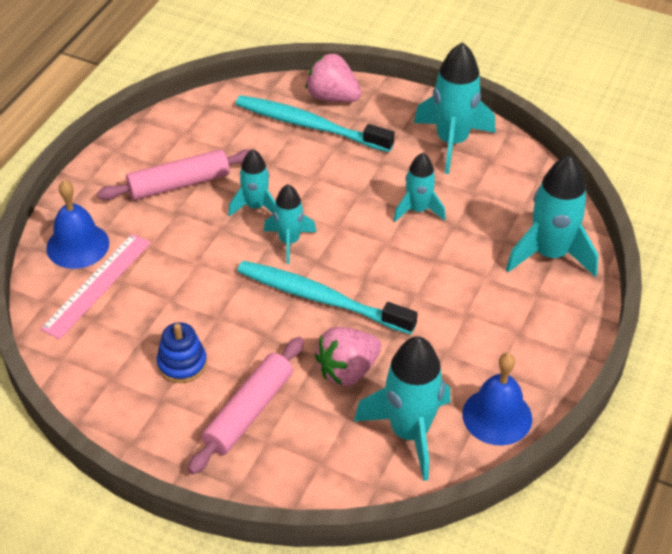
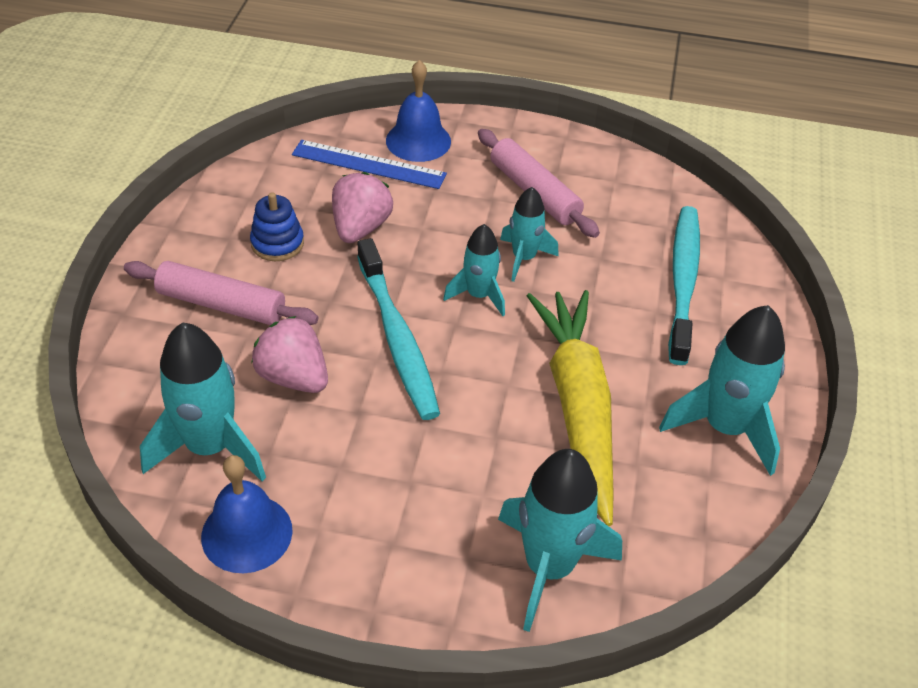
camera: 75 degrees right, 0 degrees up
pink ruler [40,234,151,340] -> blue ruler [292,140,447,189]
turquoise toothbrush [237,261,418,334] -> turquoise toothbrush turned 150 degrees clockwise [357,238,440,420]
pink strawberry [306,54,361,102] -> pink strawberry moved to [332,172,393,243]
turquoise rocket [393,153,446,222] -> yellow carrot [527,290,614,526]

